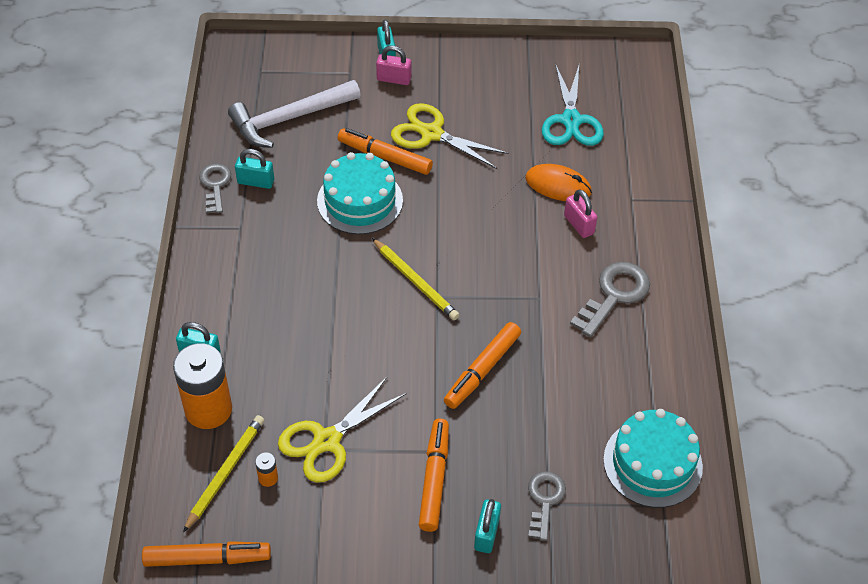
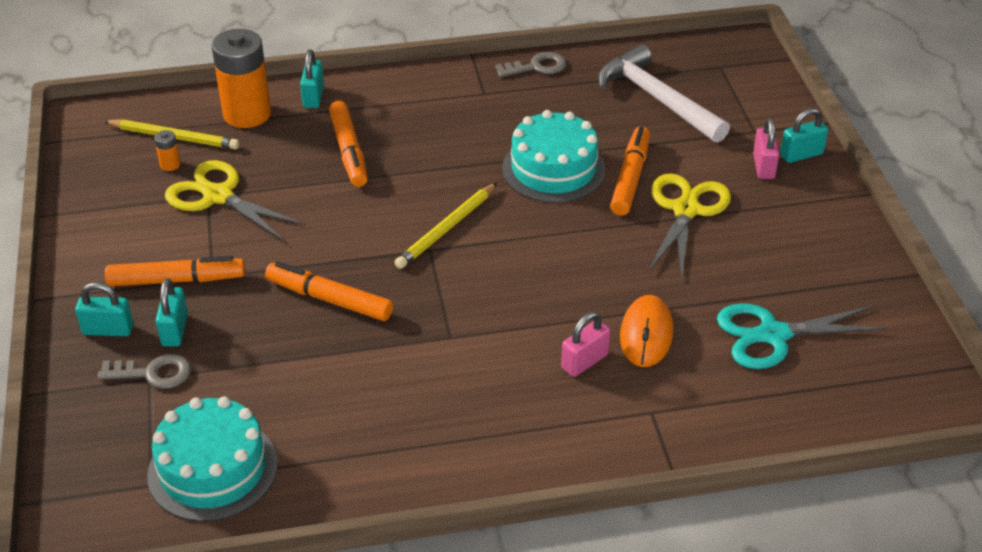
camera: 80 degrees right, 10 degrees down
orange marker [142,541,271,567] -> orange marker moved to [329,101,368,187]
turquoise padlock [235,149,274,189] -> turquoise padlock moved to [156,278,188,346]
grey key [570,262,650,338] -> none

